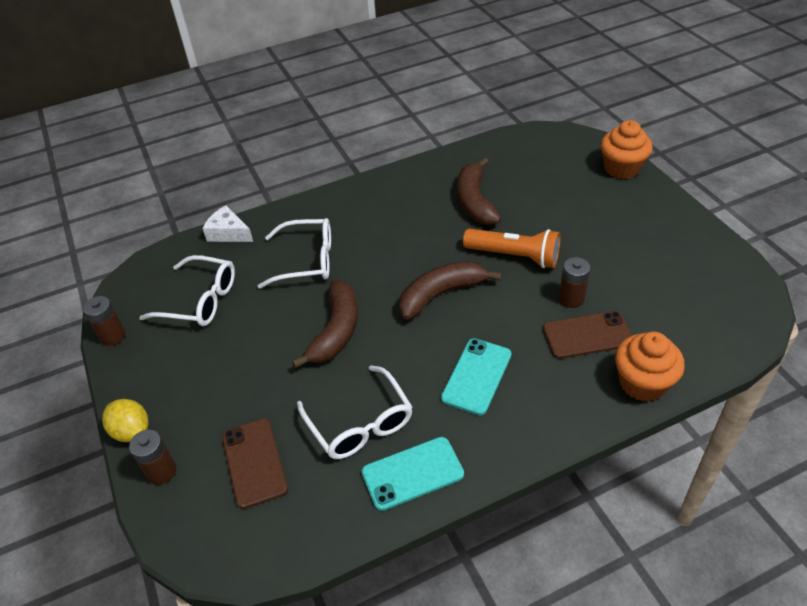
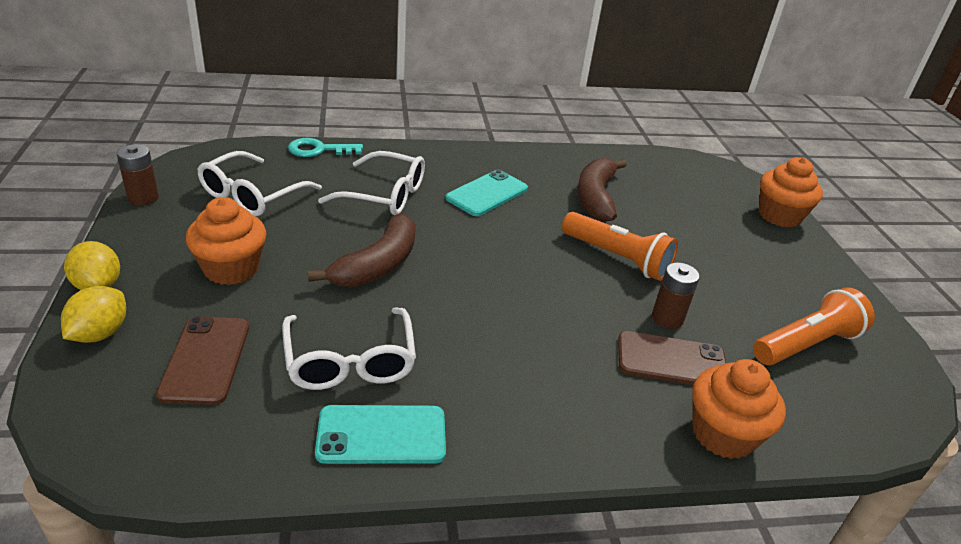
camera: 10 degrees right, 10 degrees down
brown battery [129,430,176,485] -> yellow lemon [61,286,126,343]
white glasses [139,255,235,326] -> white glasses turned 90 degrees clockwise [197,151,322,216]
white cheese [202,205,253,242] -> turquoise key [288,138,363,157]
brown banana [399,261,501,320] -> none
turquoise phone [441,338,511,415] -> turquoise phone moved to [446,170,528,216]
none -> orange cupcake [186,197,267,285]
none -> orange flashlight [753,287,875,365]

